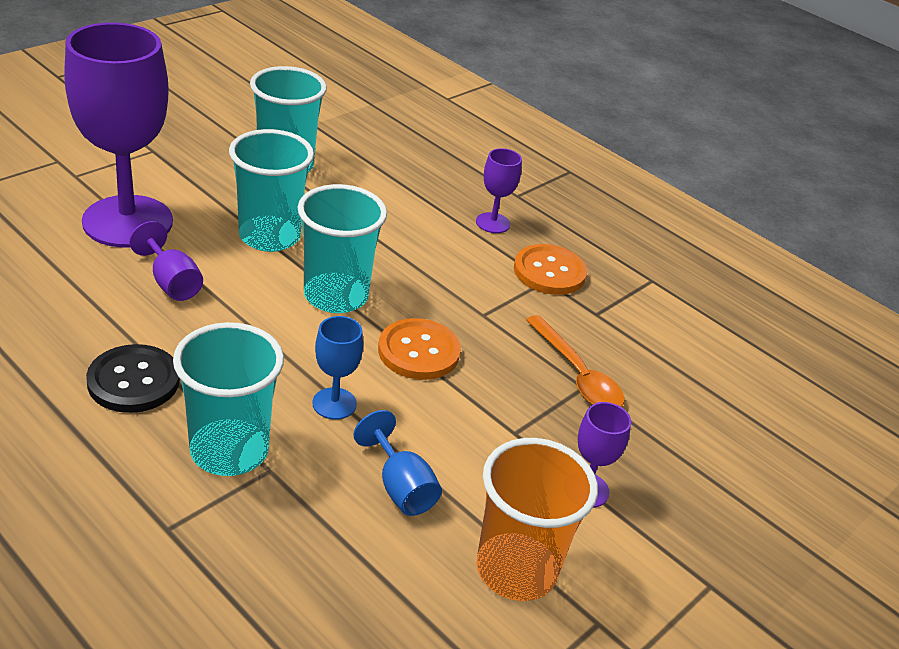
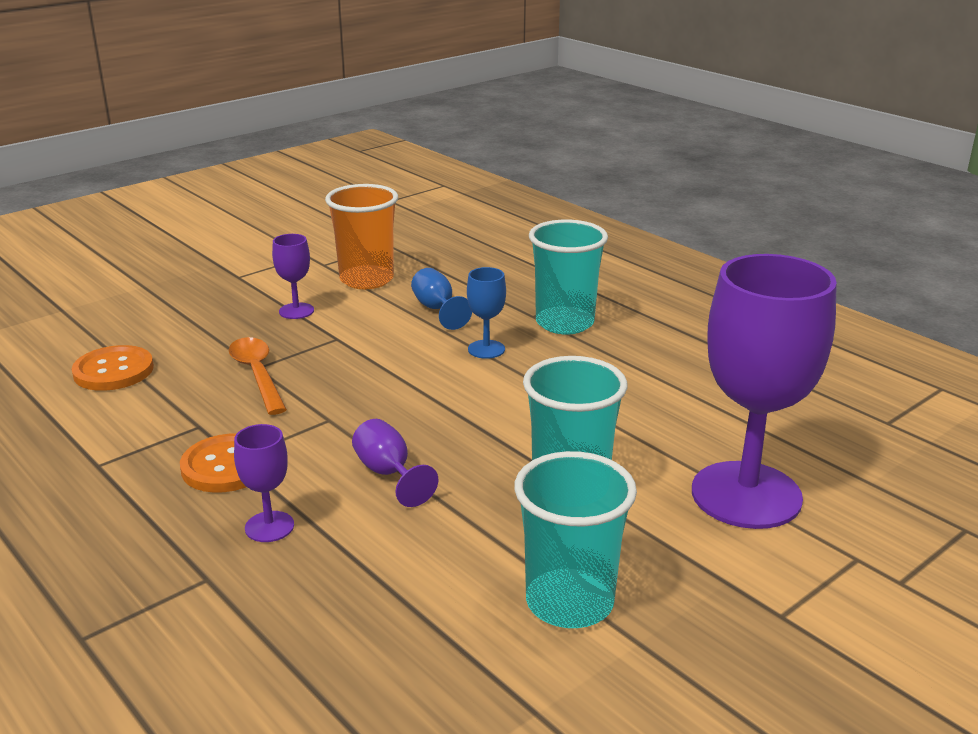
camera: 170 degrees left, 10 degrees down
black button [86,344,180,413] -> none
purple goblet [129,221,203,301] -> purple goblet moved to [352,419,438,507]
turquoise cup [298,184,387,313] -> none
orange button [378,318,461,380] -> orange button moved to [72,345,154,391]

